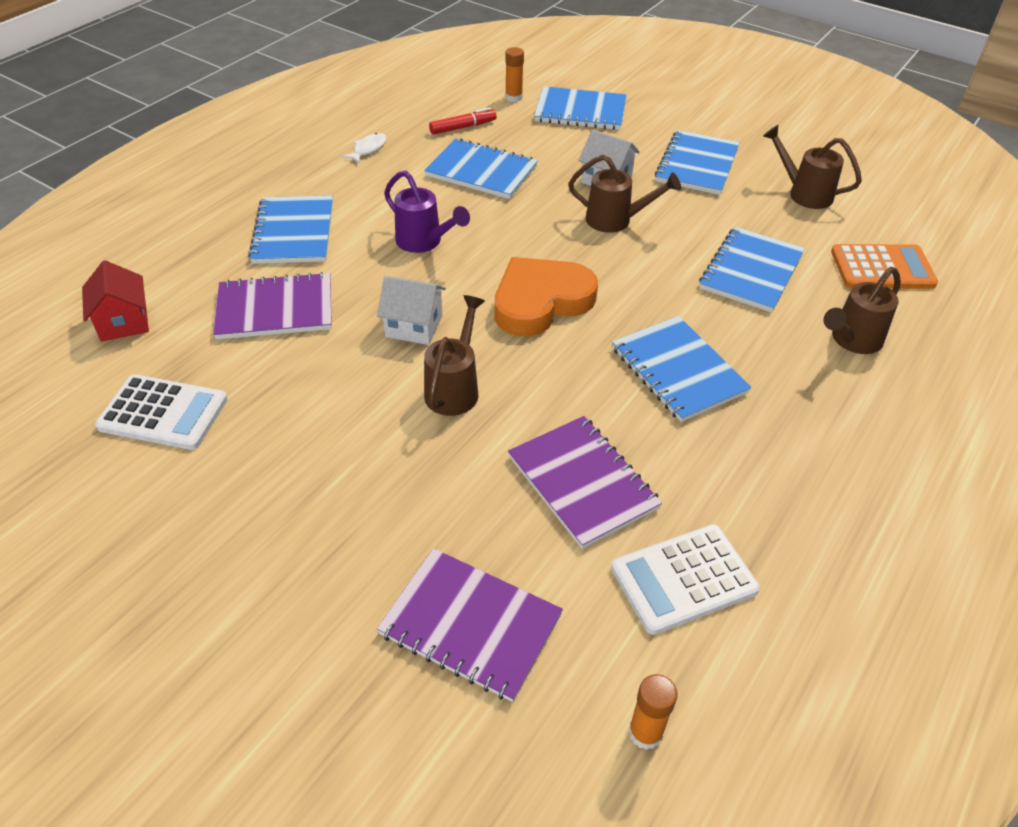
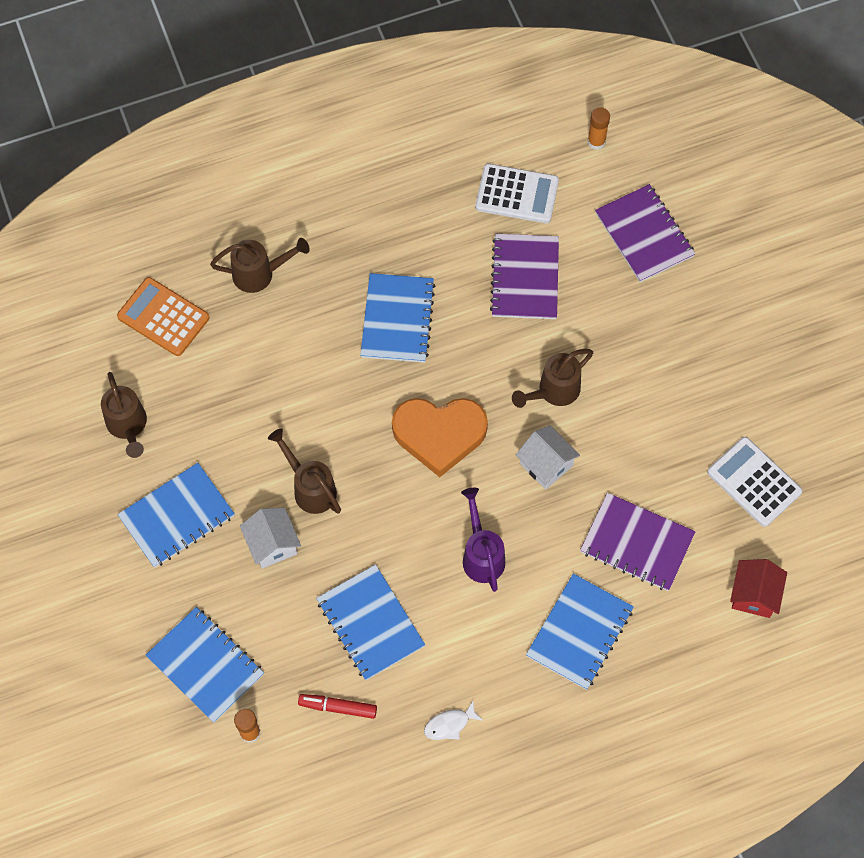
camera: 145 degrees left, 20 degrees up
blue notebook [699,227,805,312] -> none

